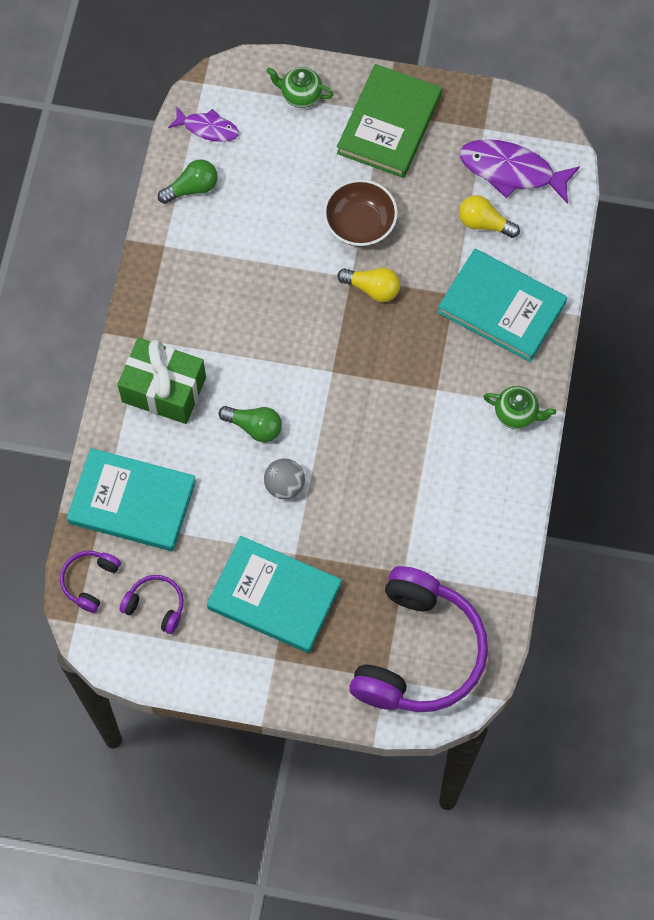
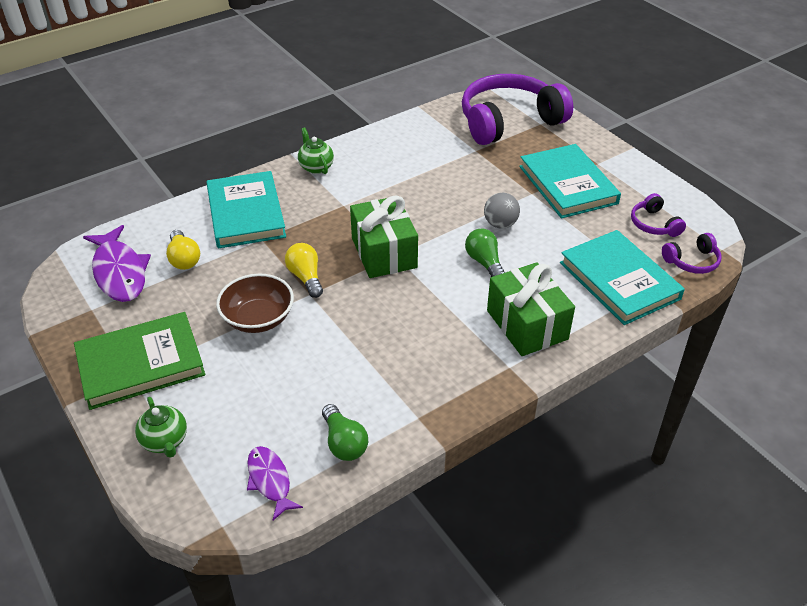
camera: 135 degrees left, 25 degrees down
green light bulb [158,159,218,204] -> green light bulb turned 135 degrees counterclockwise [322,404,368,461]
none -> green gift [350,195,418,278]

